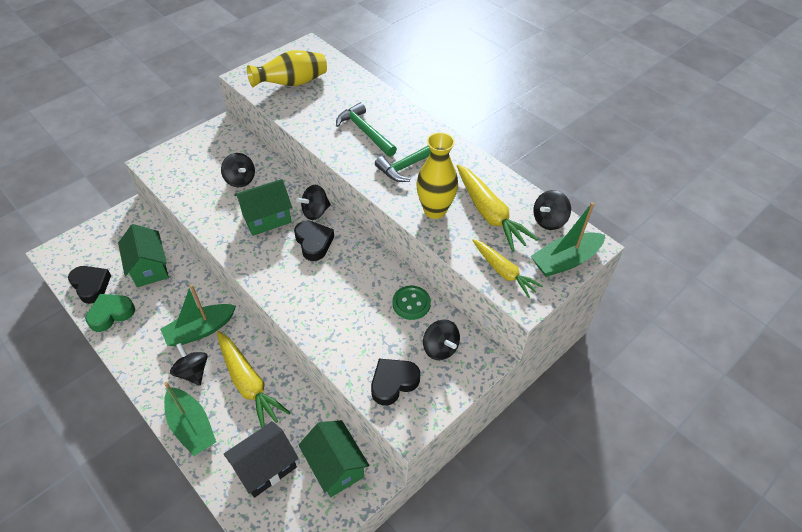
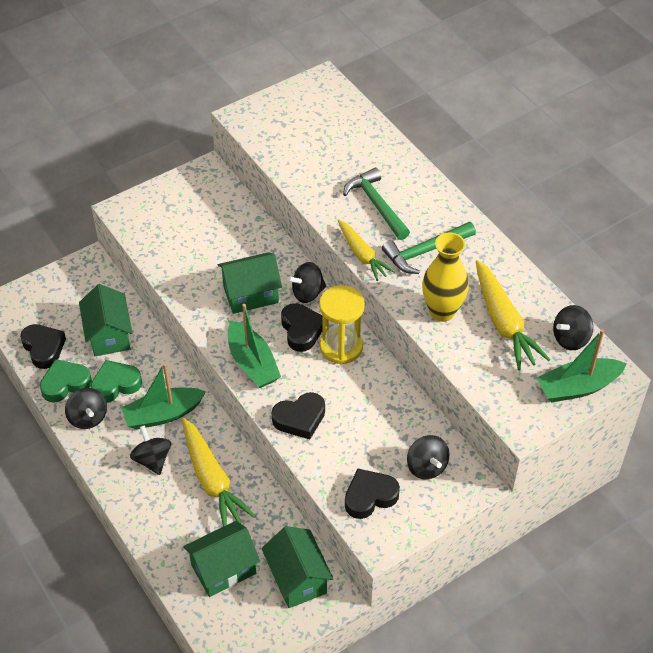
camera: 10 degrees right, 0 degrees up
green boat [164,382,216,456] -> green boat moved to [228,304,281,388]
black spinning top [221,153,255,187] -> black spinning top moved to [65,388,107,429]
black house [224,421,299,498] -> green house [183,521,260,597]
yellow vase [247,50,327,87] -> none
green button [392,286,431,320] -> none
yellow carrot [472,239,543,298] -> yellow carrot moved to [338,220,395,281]
none -> green heart [90,360,142,403]
none -> black heart [271,392,325,439]
none -> yellow hourglass [319,285,365,364]

